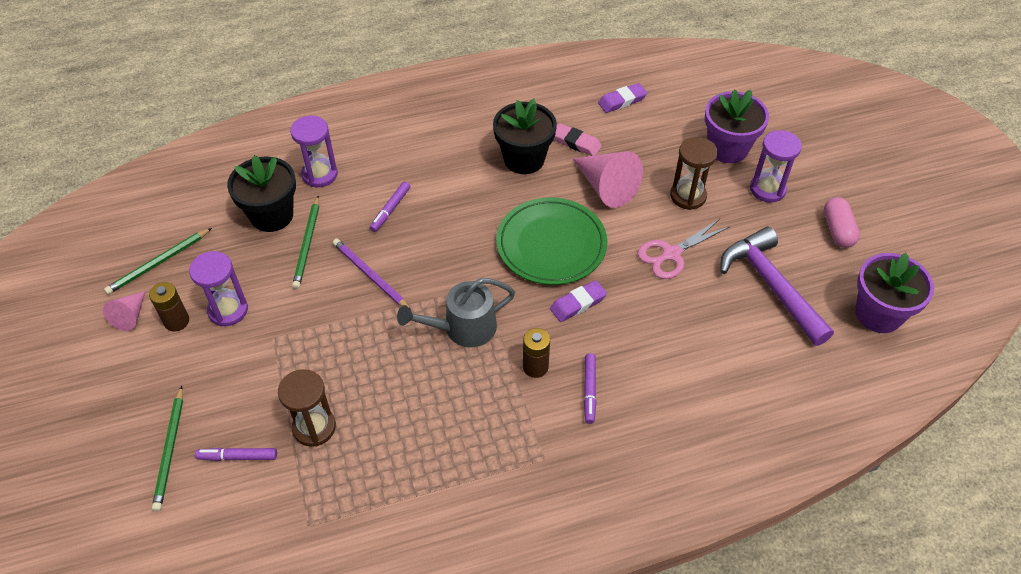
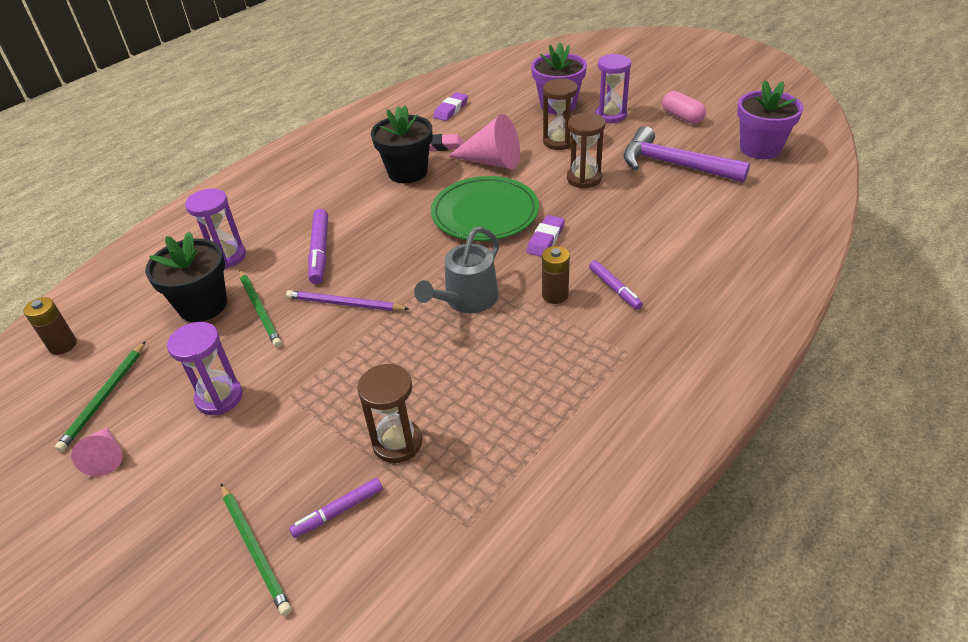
camera: 30 degrees left, 10 degrees down
brown battery [149,282,189,332] -> brown battery moved to [24,297,77,355]
purple marker [370,181,410,232] -> purple marker [308,209,328,284], size x1.53
pink scissors [637,219,730,279] -> brown hourglass [567,113,605,189]

